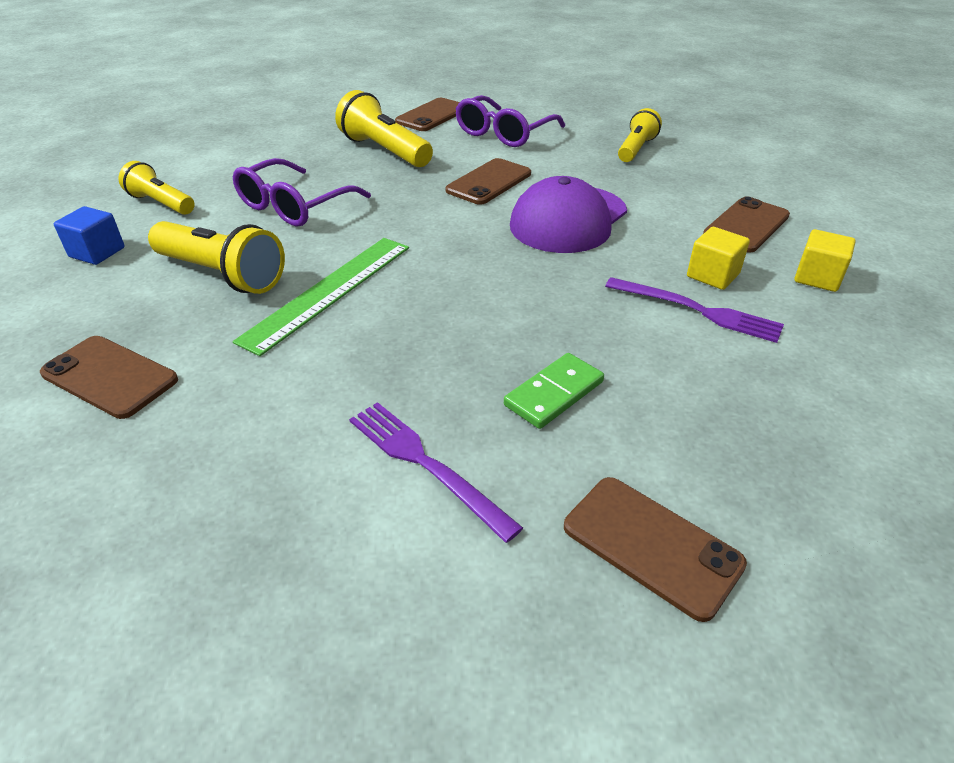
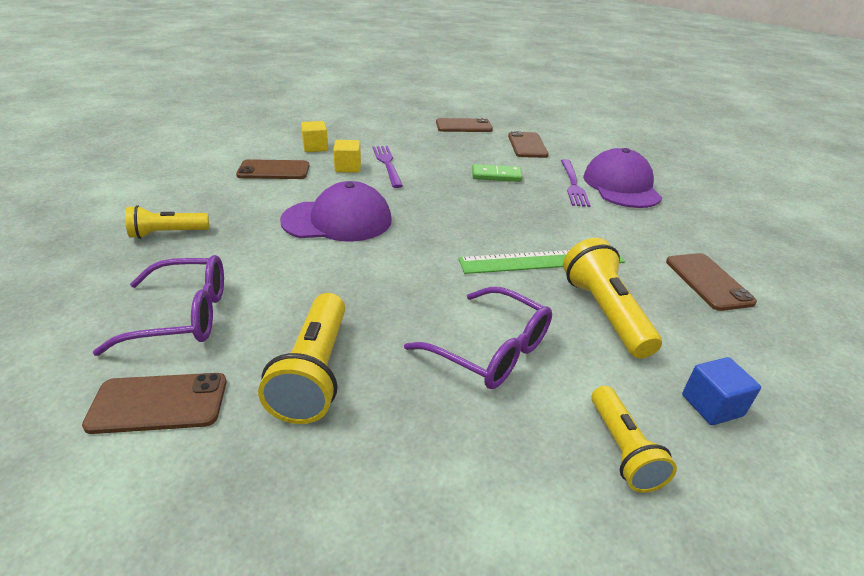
camera: 135 degrees left, 5 degrees down
purple glasses [233,158,371,227] -> purple glasses turned 45 degrees clockwise [404,287,552,389]
brown phone [446,158,531,205] -> brown phone moved to [436,118,493,132]
none -> purple cap [583,148,662,208]

